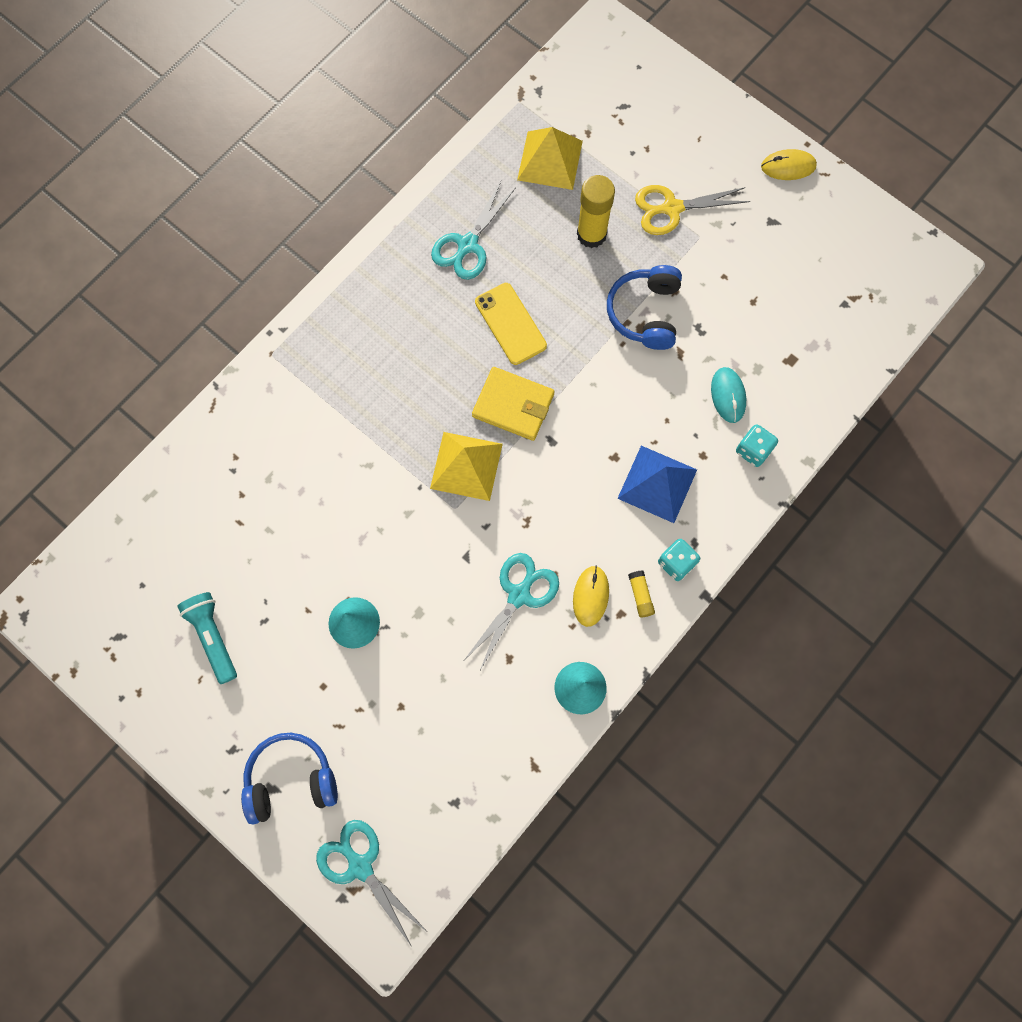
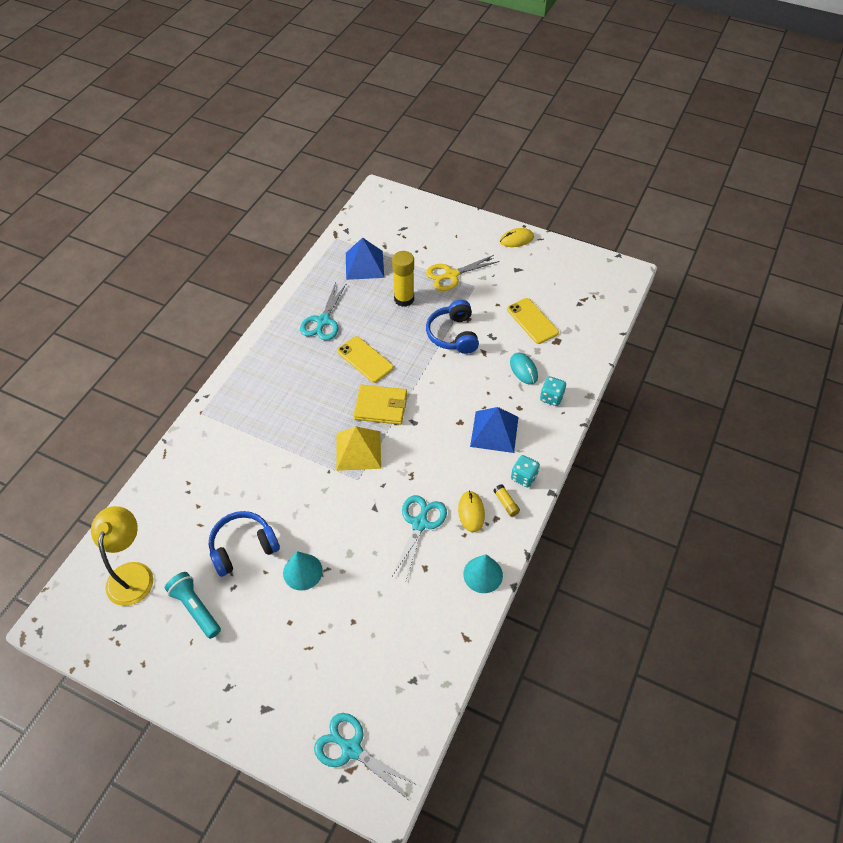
camera: 15 degrees left, 20 degrees down
blue headphones [241,733,338,825] -> blue headphones moved to [209,511,280,577]
yellow pyramid [517,127,583,190] -> blue pyramid [346,238,384,280]
none -> yellow lamp [91,506,153,606]
none -> yellow phone [507,298,559,344]

